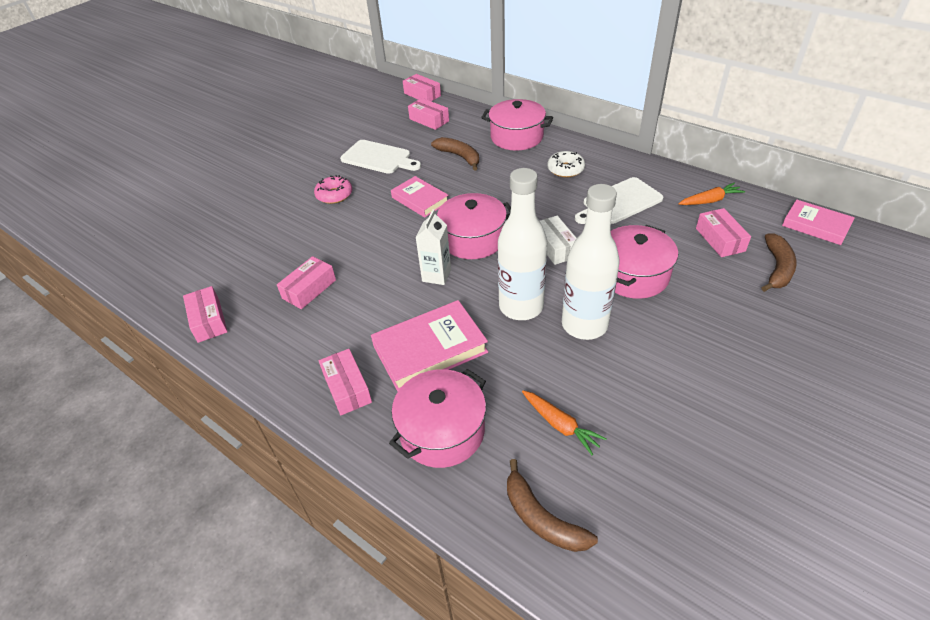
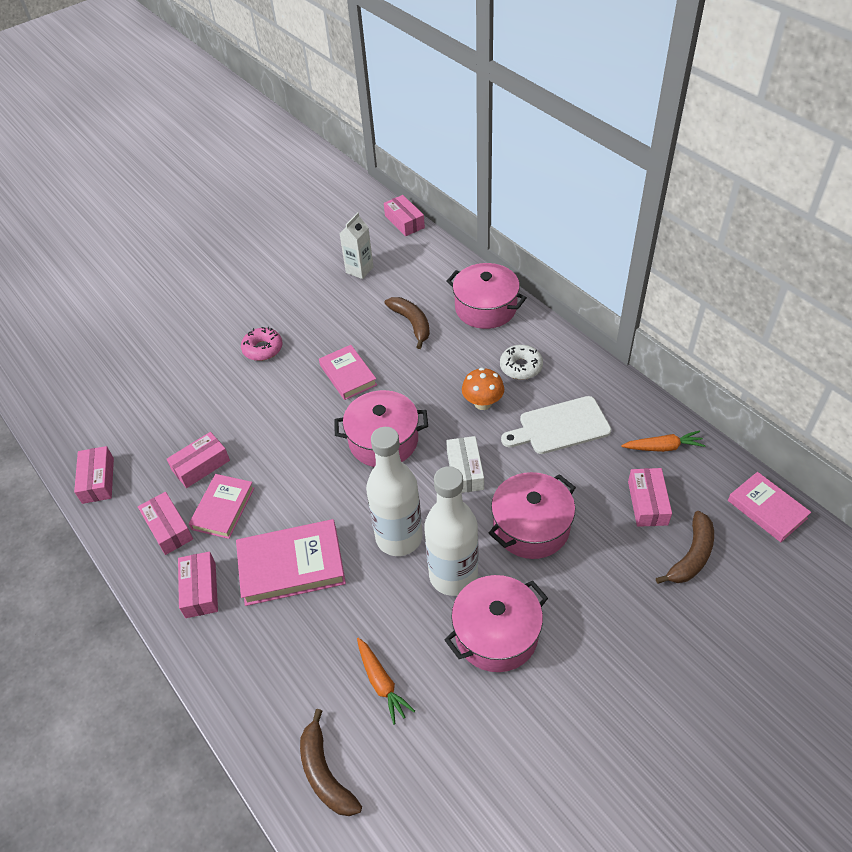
camera: 15 degrees right, 5 degrees up
white cutting board [340,140,421,174] -> none
pink pot [389,369,486,468] -> pink pot moved to [445,575,548,672]
pink box [408,98,449,130] -> pink box moved to [138,492,193,555]
white carton [415,209,451,285] -> white carton moved to [339,212,374,279]
none -> pink book [189,474,254,539]
none -> orange mushroom [462,367,504,410]

